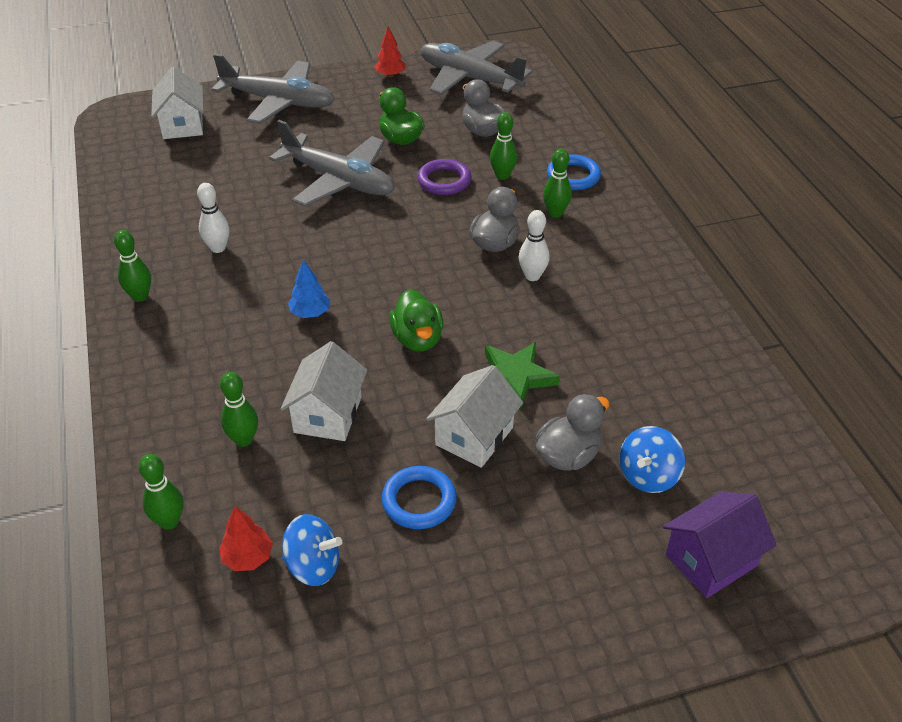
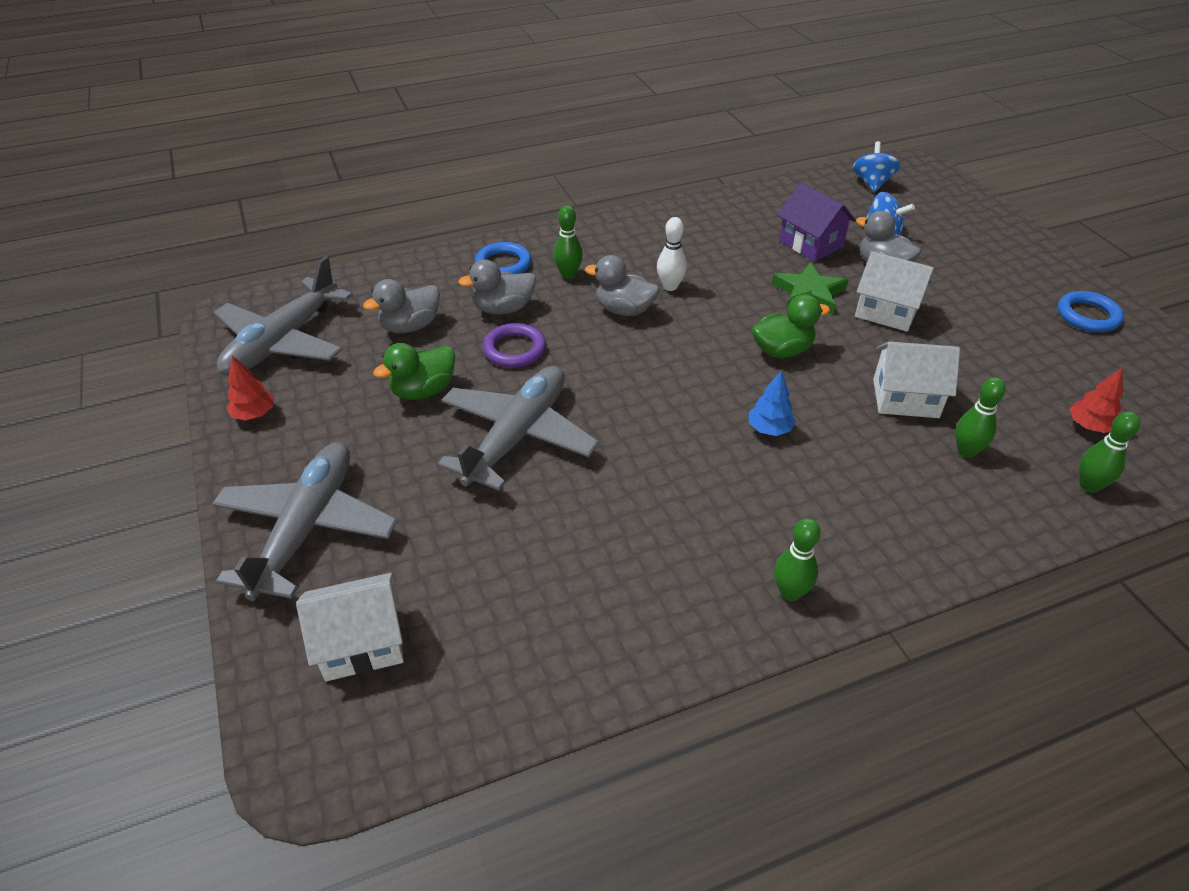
camera: 95 degrees left, 0 degrees up
white bowling pin [197,183,230,253] -> none
blue spinning top [282,514,342,586] -> blue spinning top moved to [853,141,900,192]
blue ring [381,466,457,529] -> blue ring moved to [1058,291,1124,332]
green bowling pin [490,112,517,180] -> grey duck [458,259,536,315]
purple house [663,492,777,598] -> purple house moved to [777,182,856,262]

